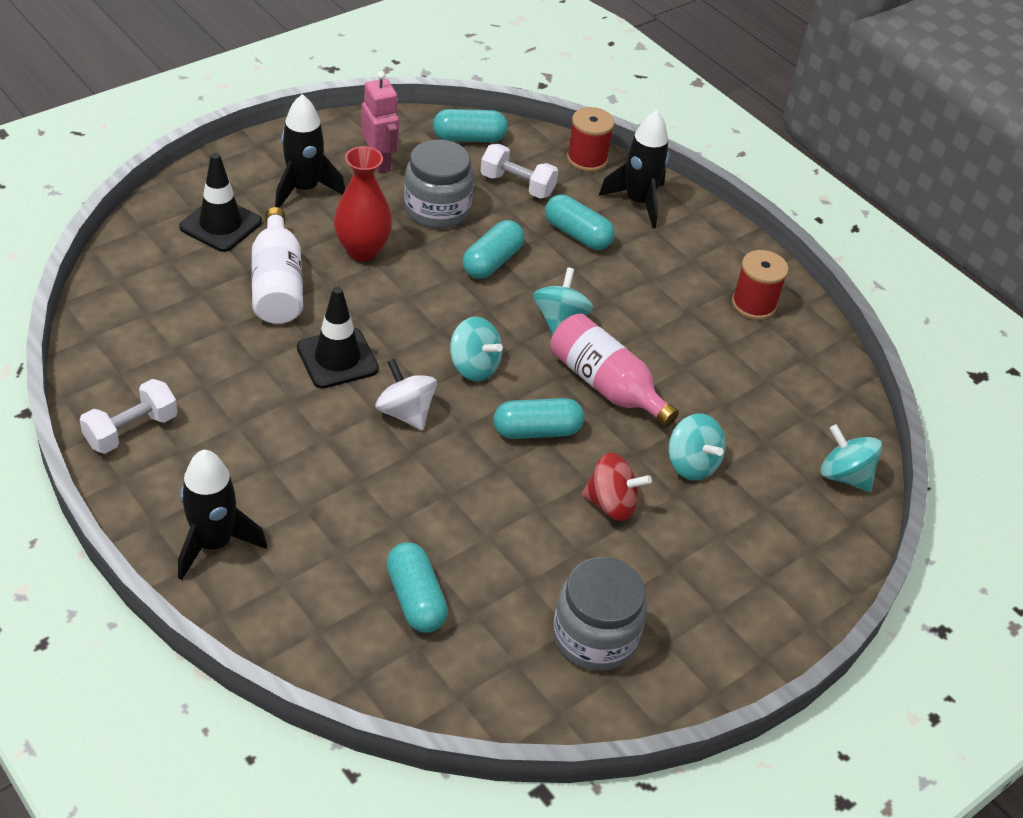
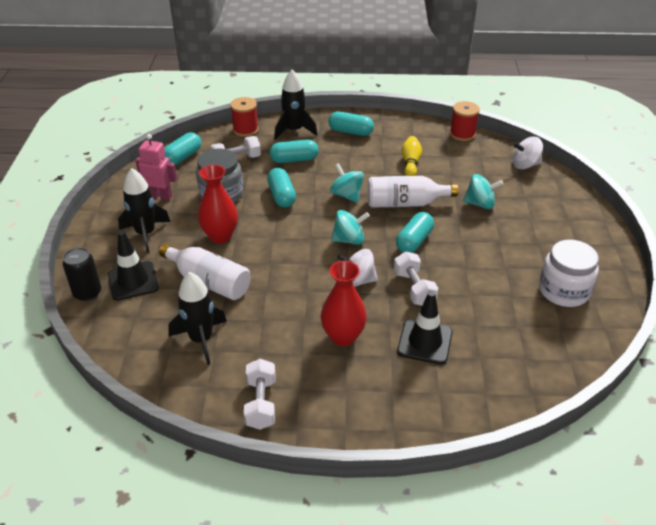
camera: 45 degrees left, 5 degrees down
black rocket [178,450,267,580] -> black rocket moved to [168,272,227,365]
black traffic cone [297,287,379,388] -> black traffic cone moved to [397,291,453,365]
turquoise capsule [386,542,448,633] -> turquoise capsule moved to [328,111,374,136]
pink bottle [550,313,679,427] -> white bottle [367,176,458,208]
grey jar [553,557,647,671] -> white jar [539,239,599,307]
red spinning top [581,453,652,521] -> none
red spool [732,250,788,320] -> red spool moved to [450,101,480,141]
turquoise spinning top [821,424,882,492] -> white spinning top [512,137,543,170]
none -> black can [62,248,101,301]
none -> red vase [321,261,367,346]
none -> white dumbbell [394,251,438,306]
none -> yellow bowling pin [401,136,422,176]

